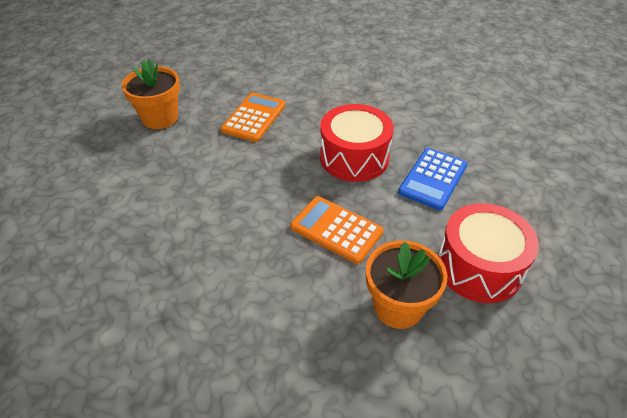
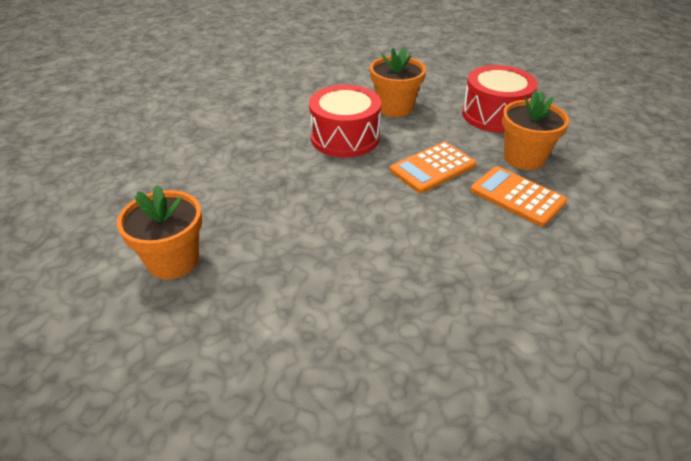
camera: 70 degrees left, 5 degrees down
orange calculator [221,93,285,142] -> orange calculator moved to [470,166,567,227]
blue calculator [398,148,467,210] -> orange flower pot [370,47,426,117]

